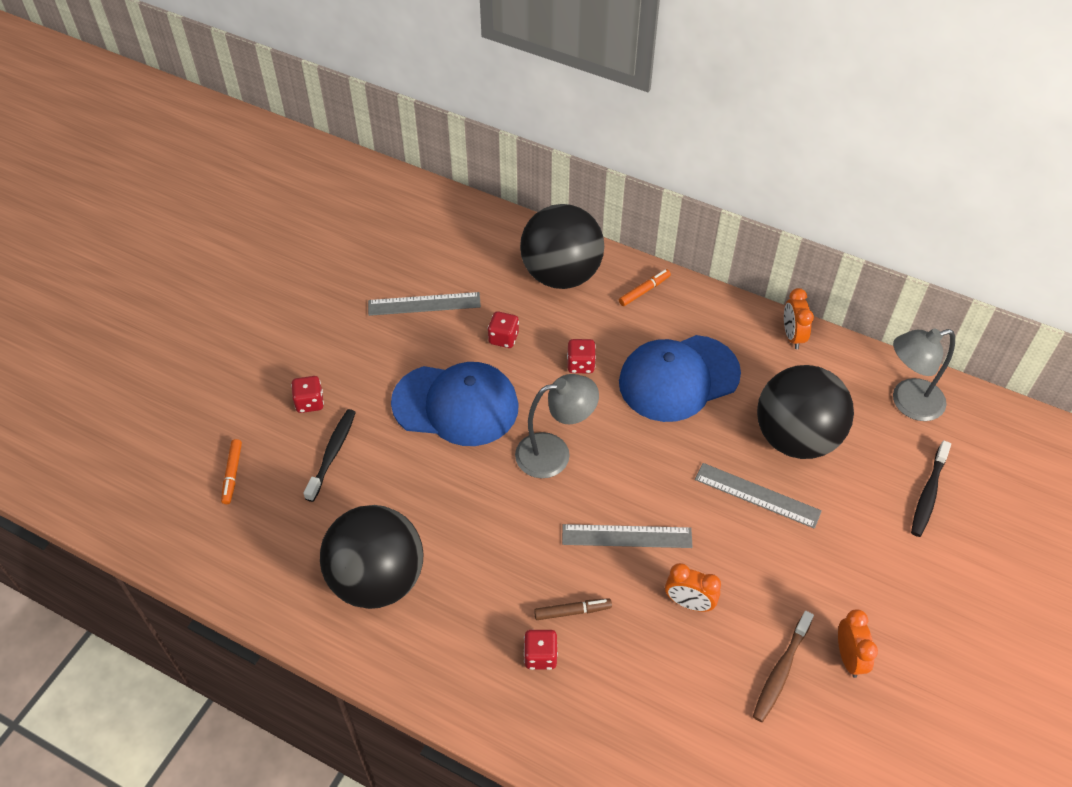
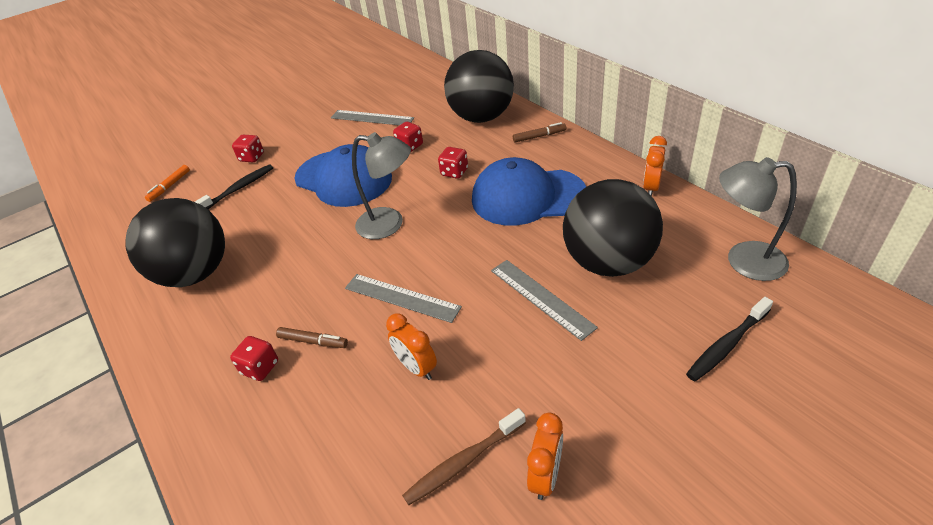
camera: 30 degrees right, 10 degrees down
orange marker [619,269,671,306] -> brown marker [513,122,566,142]

